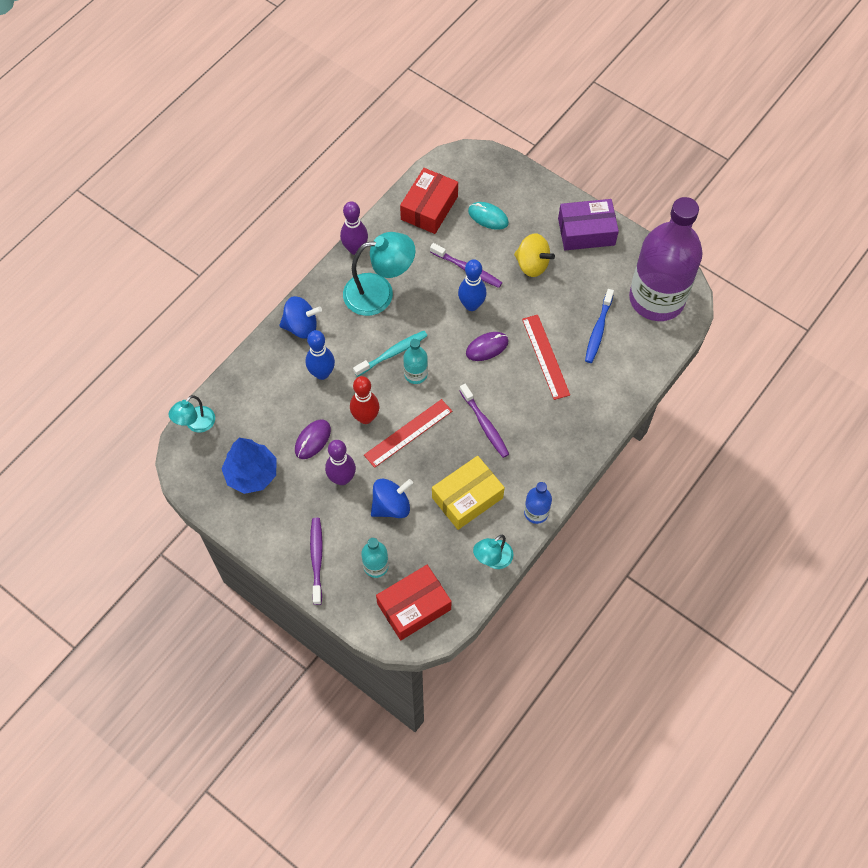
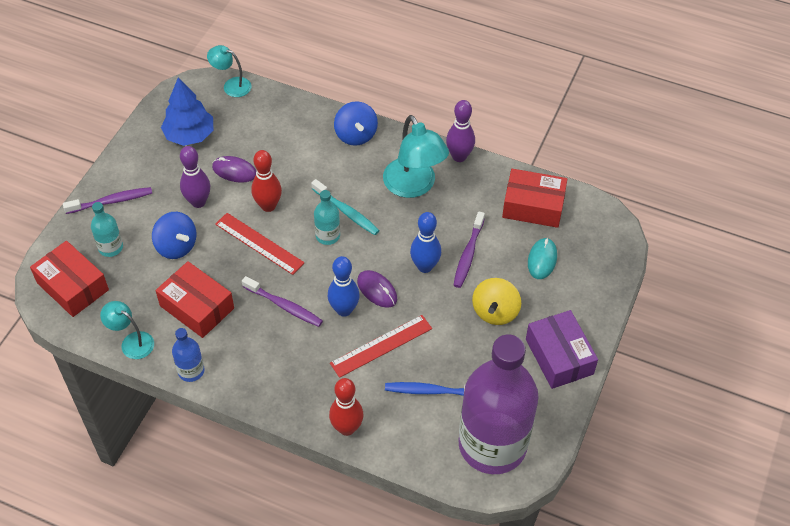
camera: 75 degrees right, 10 degrees down
blue bowling pin [306,330,335,380] -> blue bowling pin moved to [328,256,360,317]
yellow box [432,456,505,530] -> red box [156,261,234,338]
purple toothbrush [459,384,509,458] -> purple toothbrush turned 105 degrees counterclockwise [242,276,323,327]
none -> red bowling pin [329,378,364,436]

